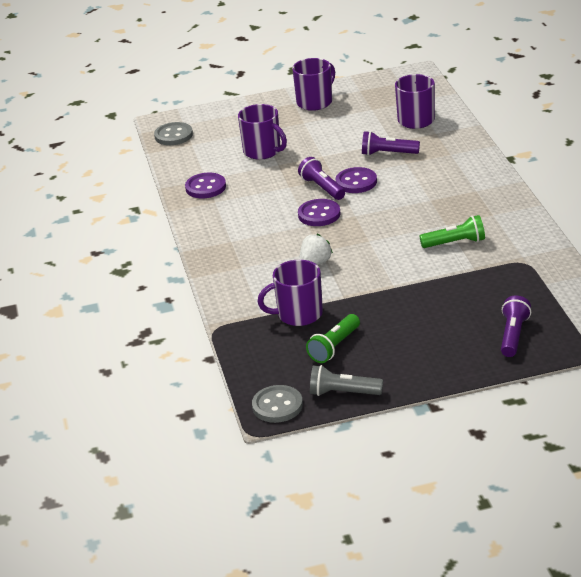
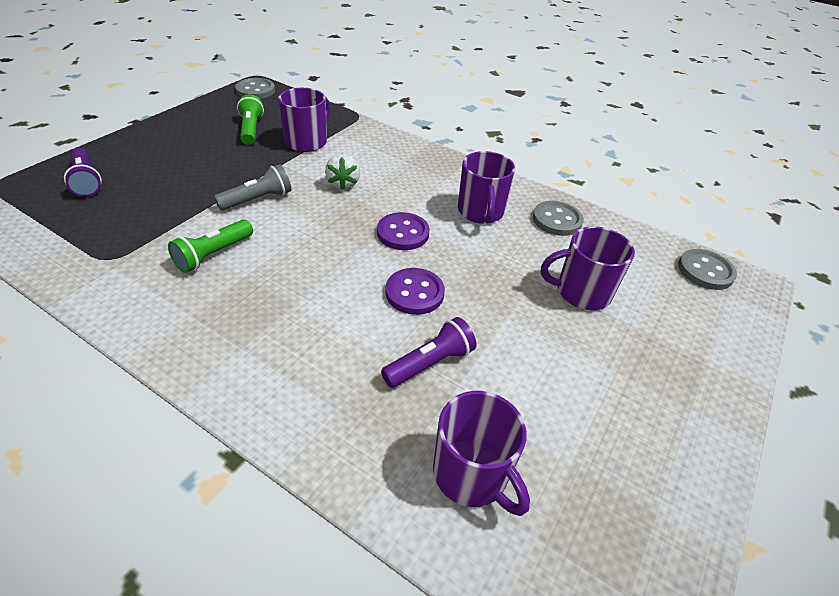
camera: 130 degrees right, 10 degrees up
purple button [185,173,226,198] -> grey button [533,201,584,236]
purple mug [292,58,335,111] -> purple mug moved to [458,151,515,224]
purple flashlight [298,157,345,200] -> none
grey flashlight [310,365,383,396] -> grey flashlight moved to [214,164,291,210]

